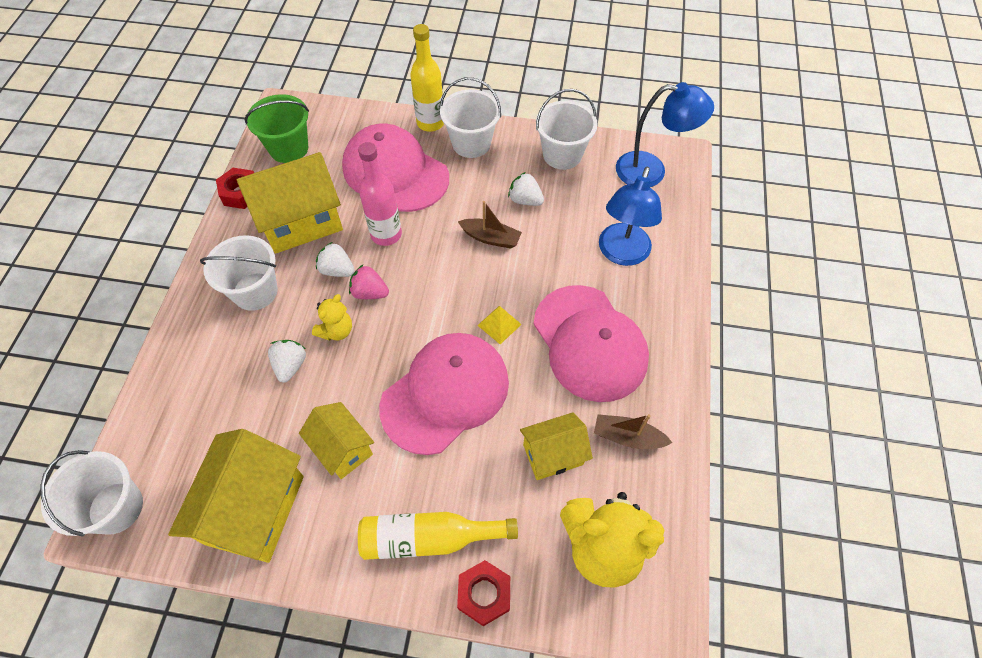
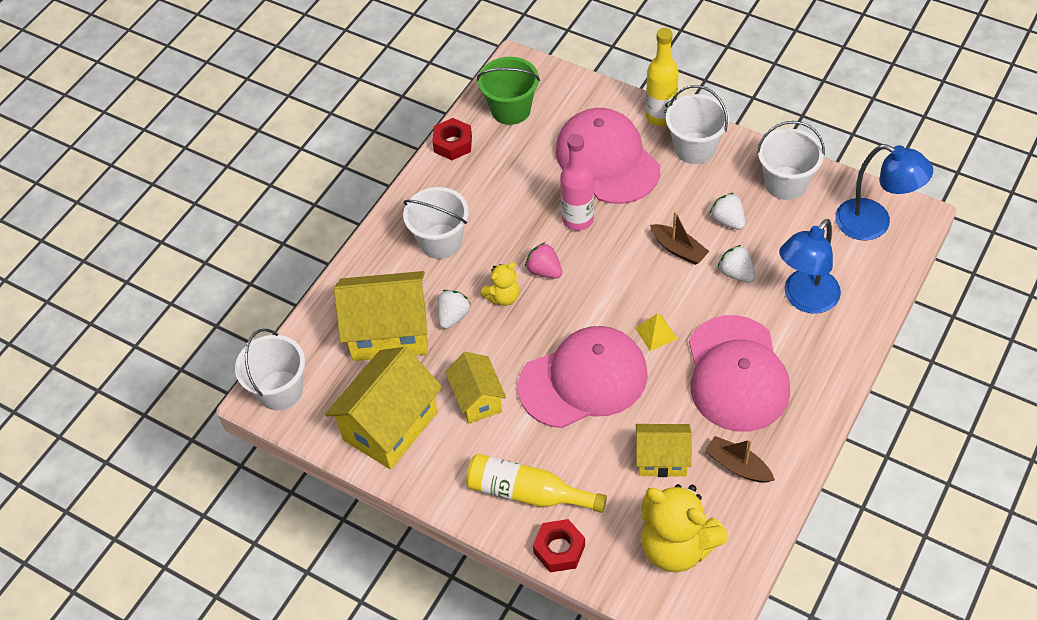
camera: 25 degrees right, 5 degrees down
yellow house [237,152,343,254] -> yellow house moved to [334,271,428,361]
white strawberry [316,242,355,277] -> white strawberry moved to [718,245,755,283]

